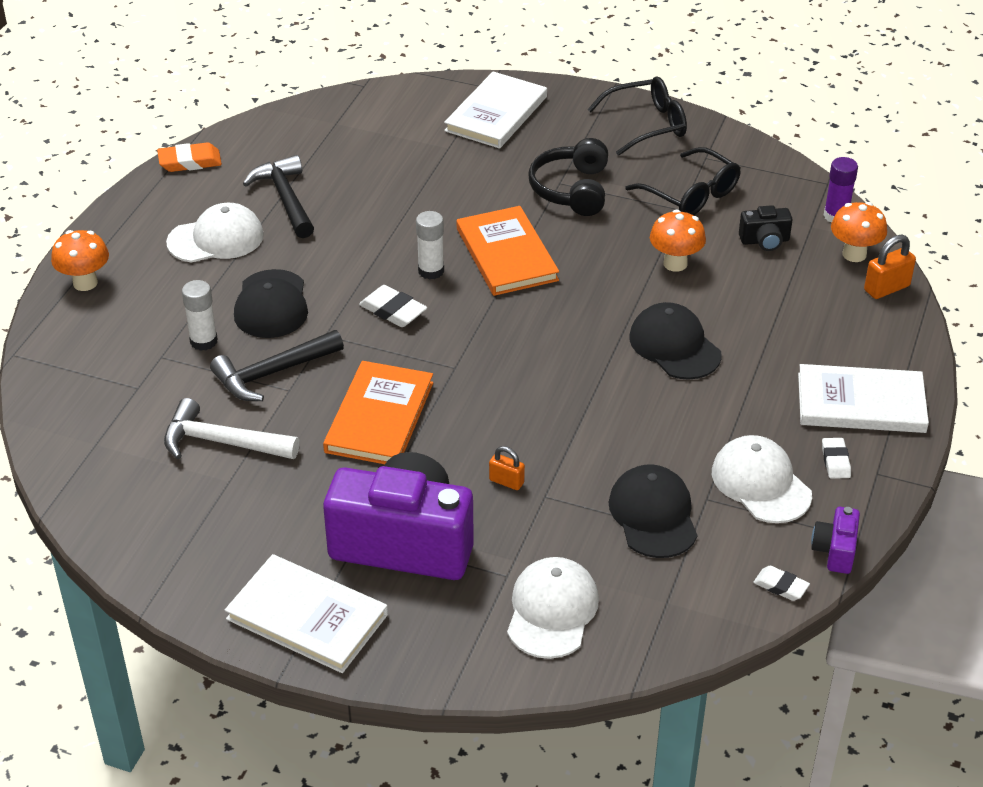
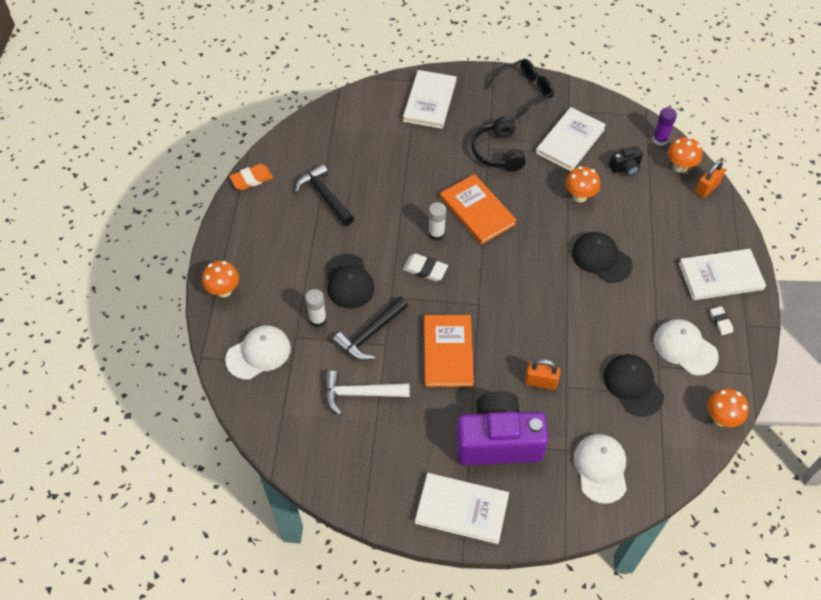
camera: 15 degrees left, 15 degrees up
white cap [166,203,264,263] -> white cap moved to [225,325,291,380]
orange padlock [489,446,525,490] -> orange padlock [525,359,560,390], size x1.54
black glasses [625,147,741,215] -> white book [536,107,606,171]
white eraser [753,566,810,601] -> orange mushroom [707,388,749,427]
purple camera [811,507,860,574] -> none

